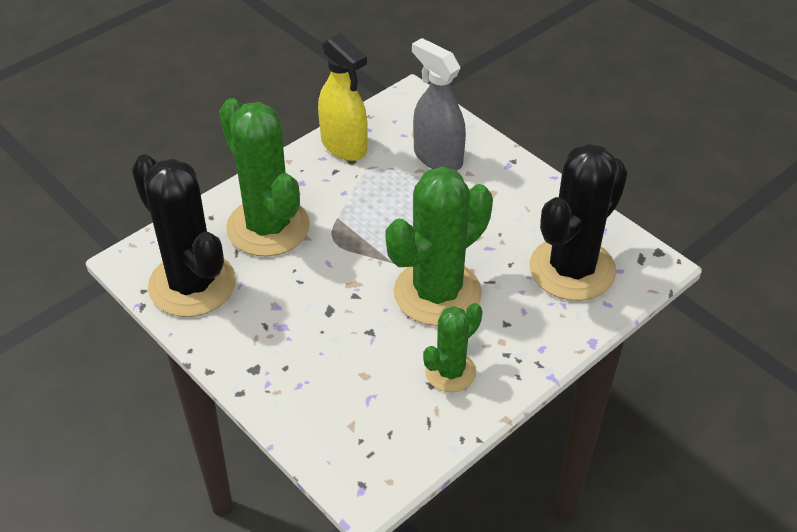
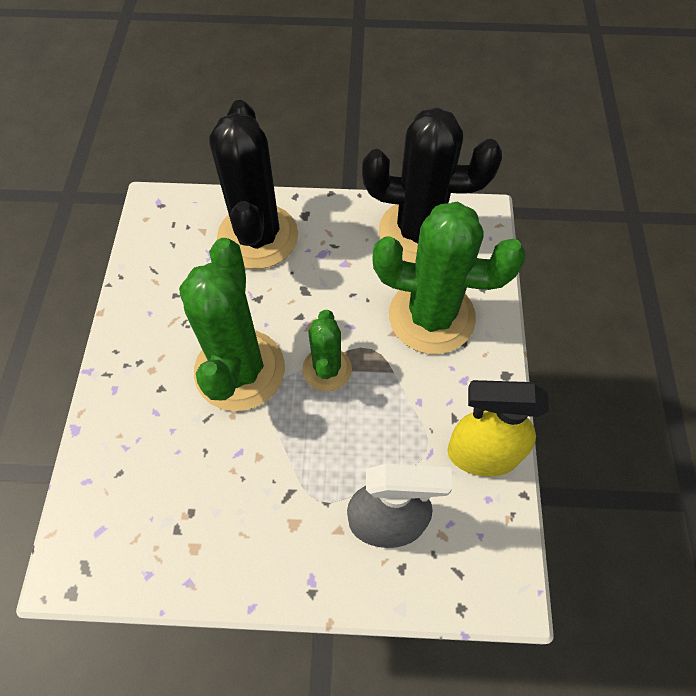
camera: 135 degrees right, 15 degrees up
green cactus [423,303,483,392] -> green cactus moved to [302,310,352,392]
black cactus [530,143,628,301] -> black cactus moved to [209,100,298,269]

